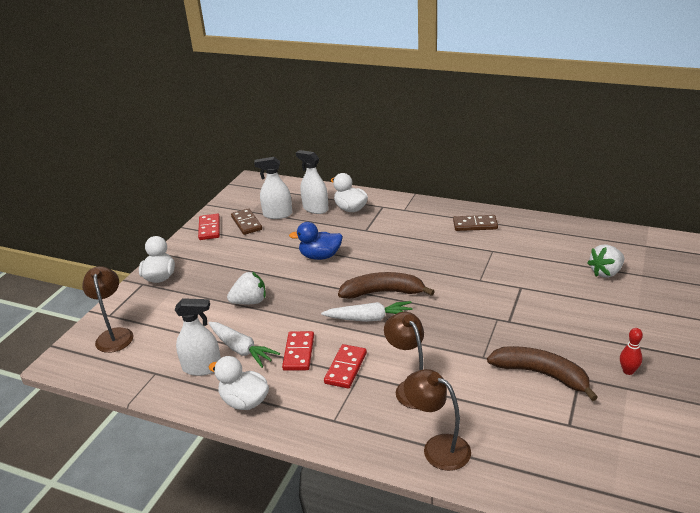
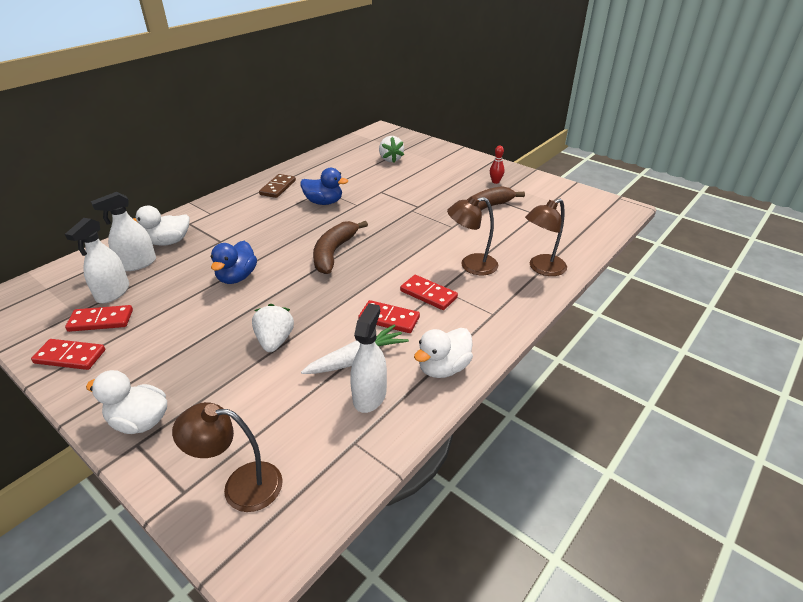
camera: 75 degrees left, 5 degrees up
brown domino [231,208,262,235] -> red domino [65,305,133,332]
white carrot [321,301,412,322] -> none
none -> blue duck [300,168,348,205]

